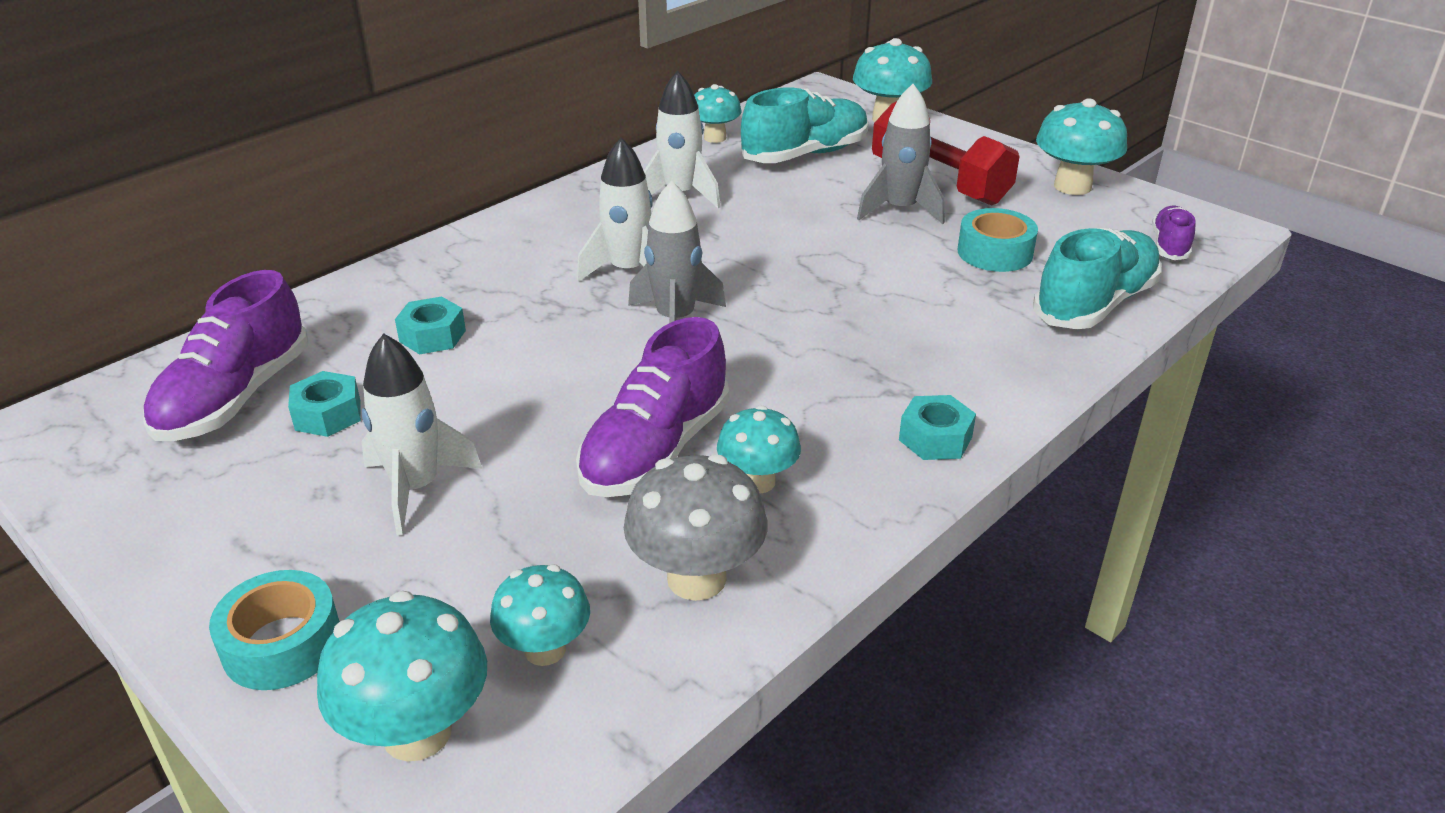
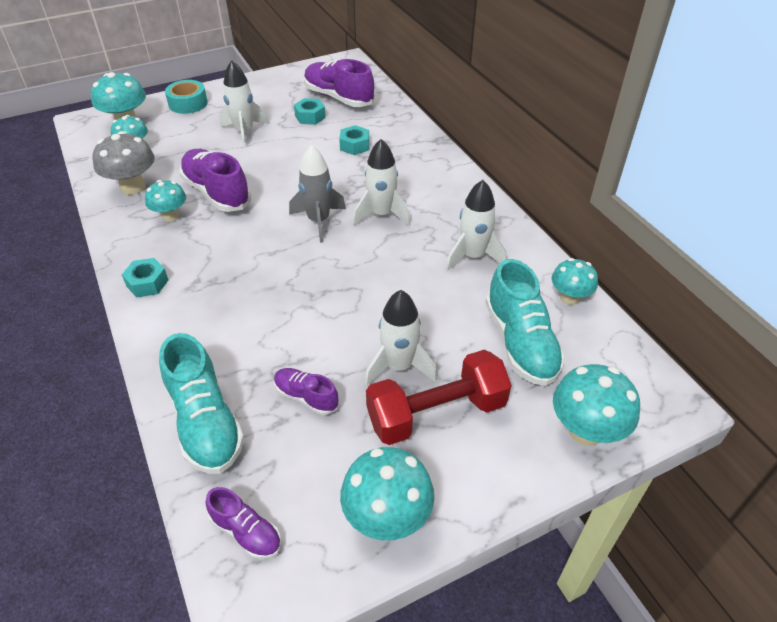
camera: 110 degrees right, 10 degrees up
grey rocket [857,84,945,224] -> white rocket [365,290,437,386]
turquoise tape [958,208,1038,272] -> purple shoe [274,368,339,415]

